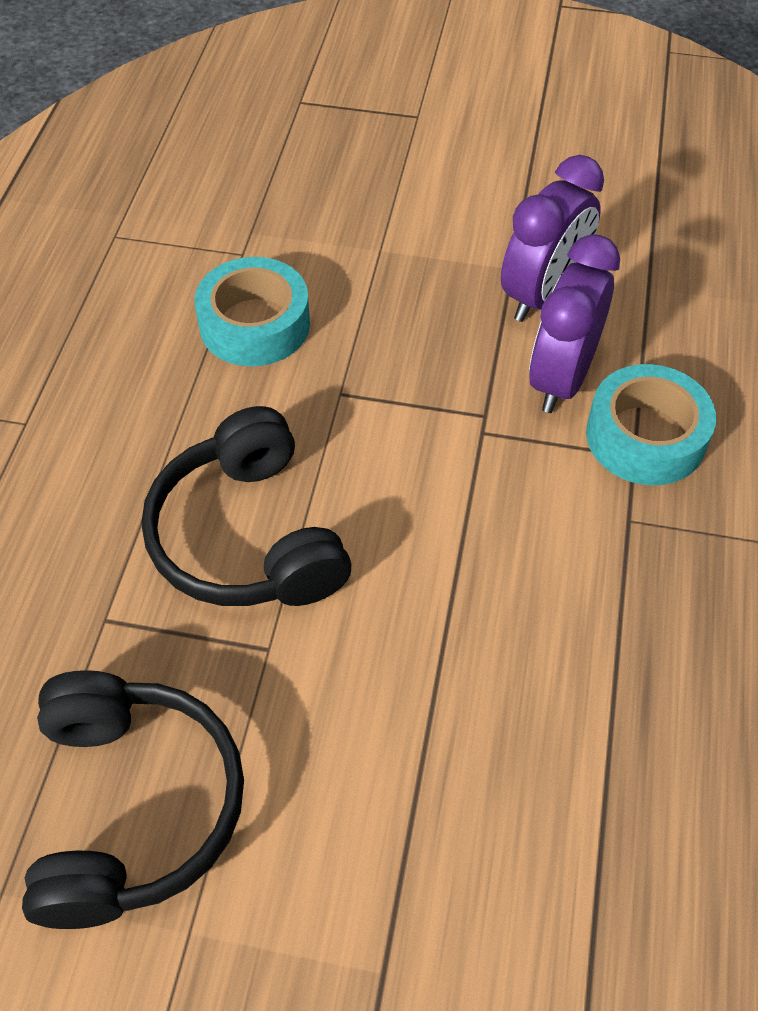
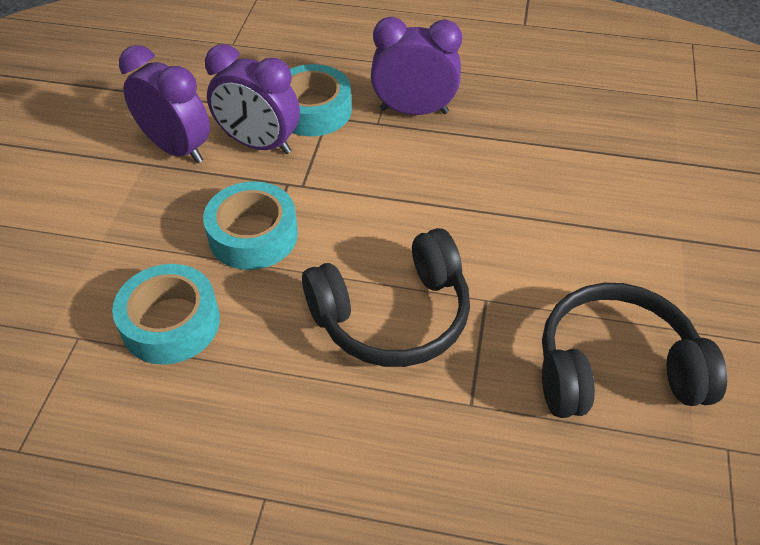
camera: 90 degrees left, 5 degrees down
none -> turquoise tape [203,181,298,270]
none -> purple clock [371,17,462,115]

